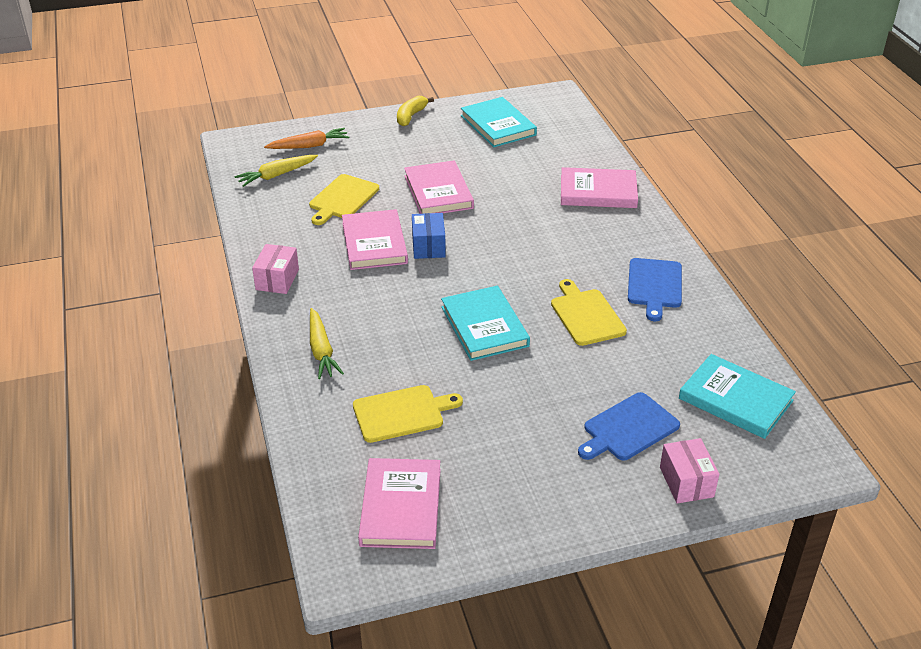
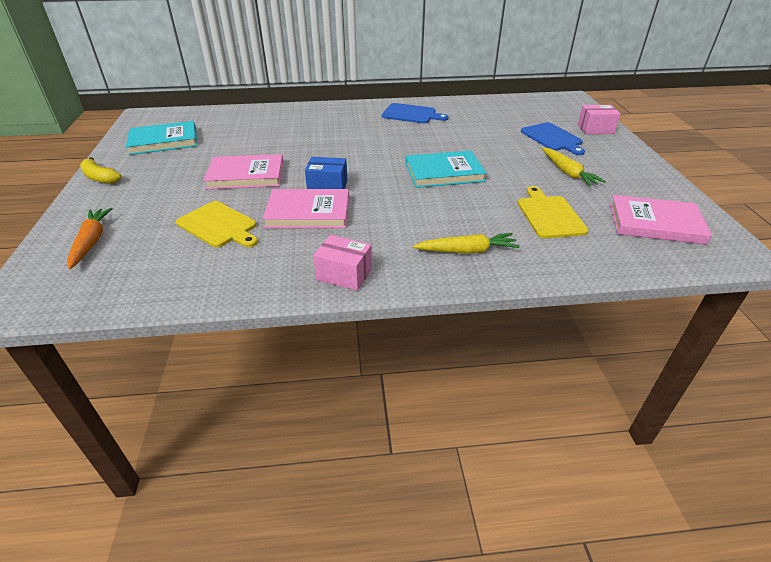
camera: 80 degrees left, 0 degrees up
yellow carrot [234,155,318,187] -> yellow carrot moved to [542,148,606,187]
yellow cutting board [551,279,627,346] -> none
pink book [561,167,638,208] -> none
turquoise book [679,354,796,439] -> none

